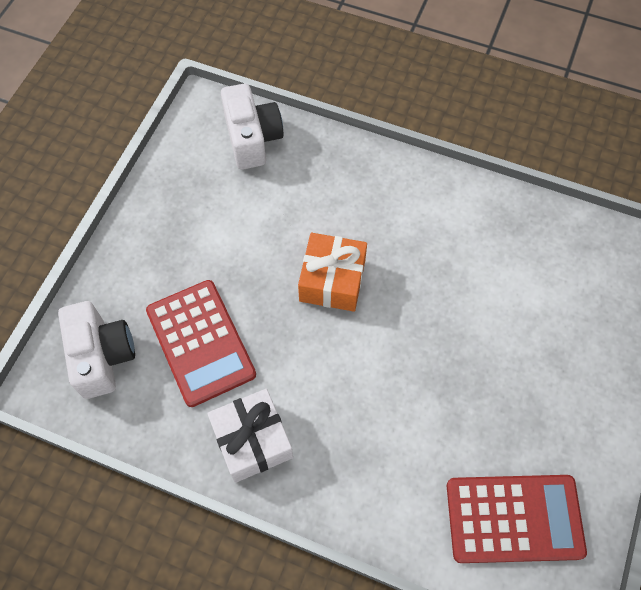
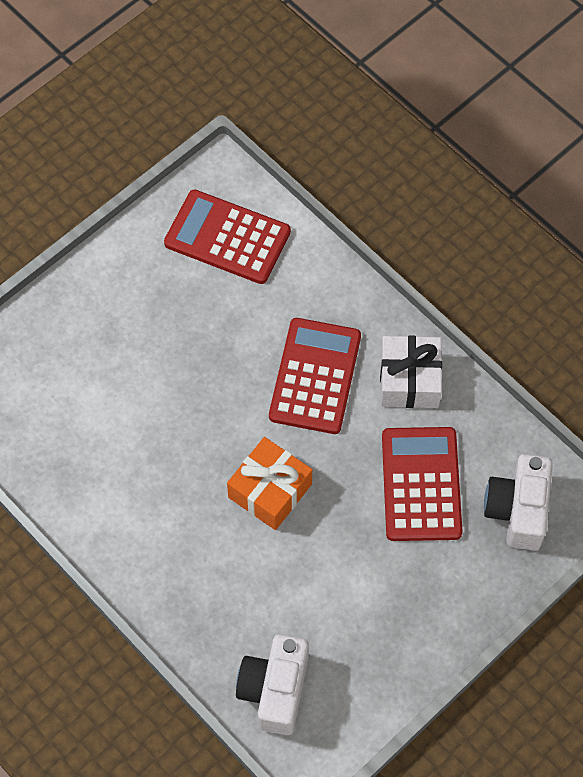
camera: 155 degrees left, 0 degrees up
none -> red calculator [269,318,361,434]

